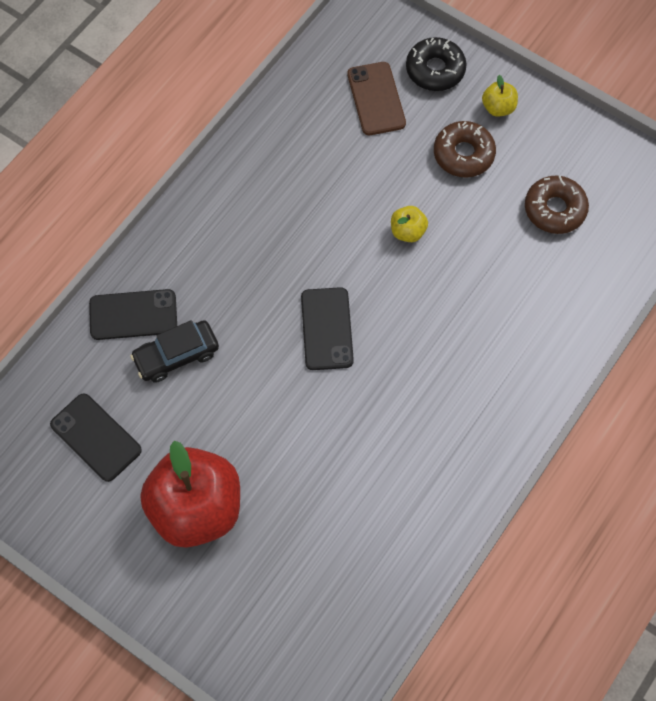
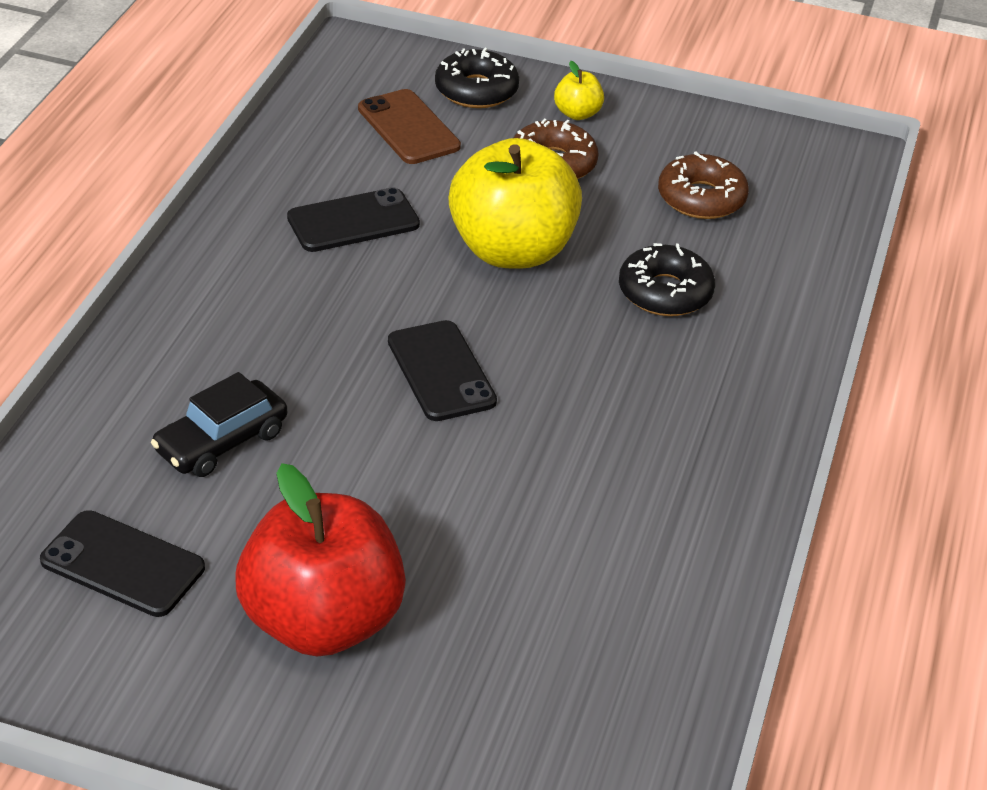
camera: 20 degrees left, 25 degrees down
black phone [89,289,177,340] -> black phone moved to [287,187,420,252]
yellow apple [391,206,428,242] -> yellow apple [449,138,582,268], size x2.39
none -> black donut [619,243,715,316]

